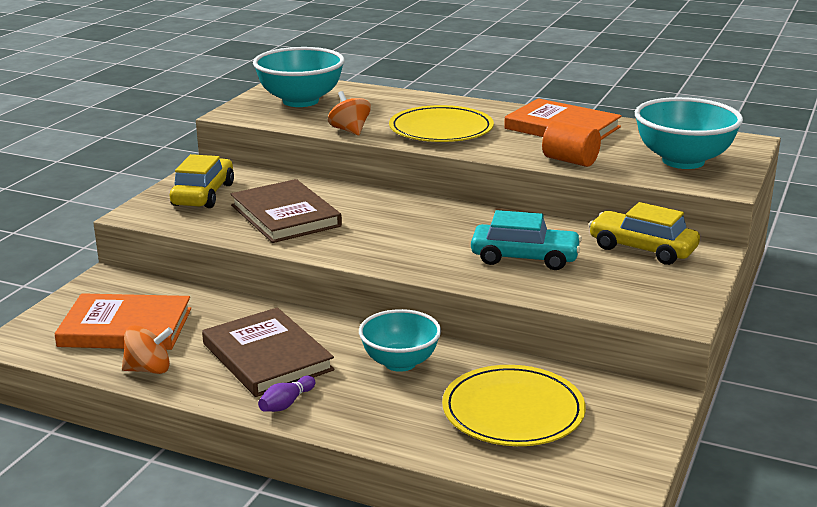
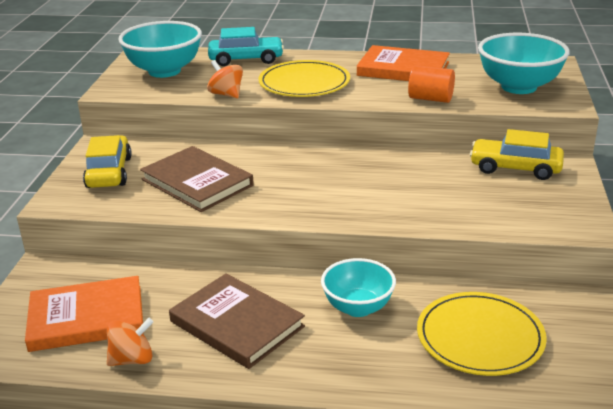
camera: 15 degrees left, 5 degrees up
purple bowling pin [258,376,315,412] -> none
turquoise car [471,210,582,270] -> turquoise car moved to [208,27,284,66]

